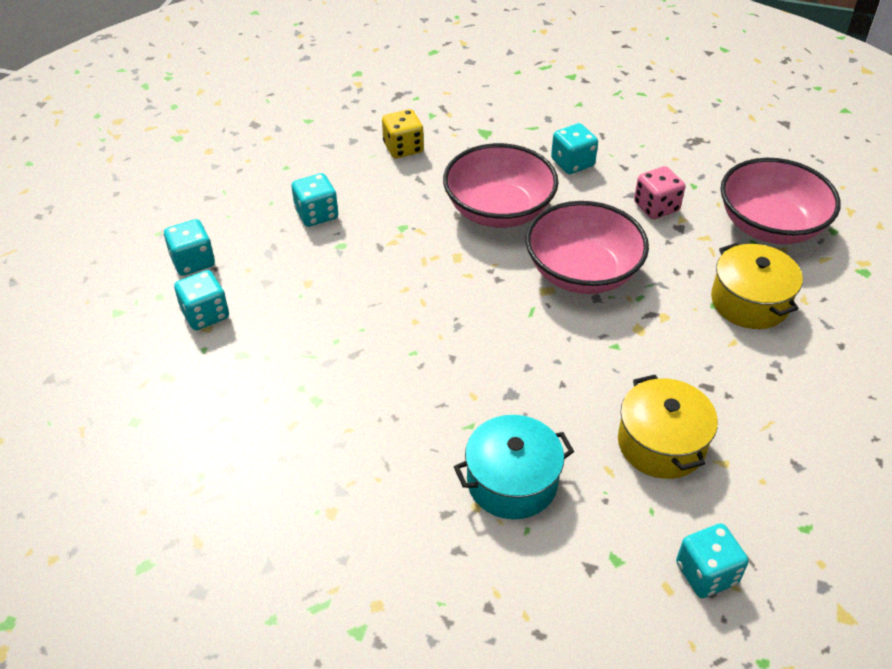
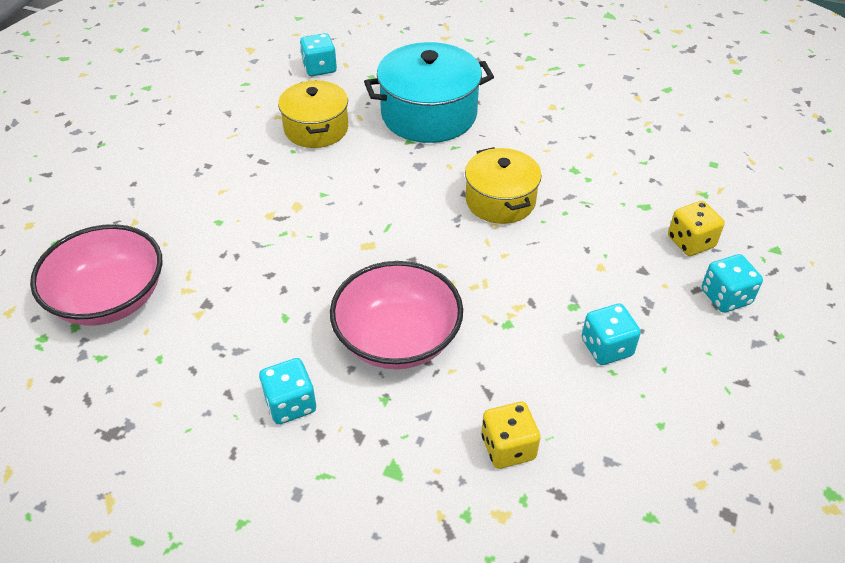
camera: 175 degrees left, 0 degrees up
turquoise dice [174,270,229,330] -> yellow dice [668,201,725,256]
turquoise pot [454,415,574,519] -> turquoise pot [364,42,494,143], size x1.52
pink bowl [526,201,649,294] -> none
pink dice [634,166,685,219] -> none
yellow pot [711,243,803,329] -> yellow pot moved to [465,147,541,224]

